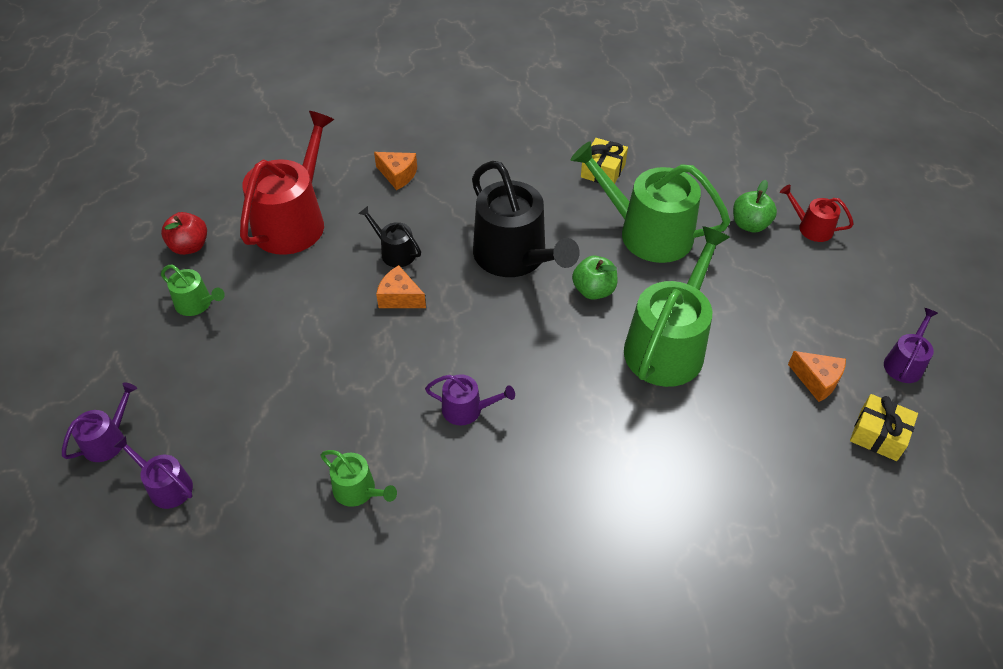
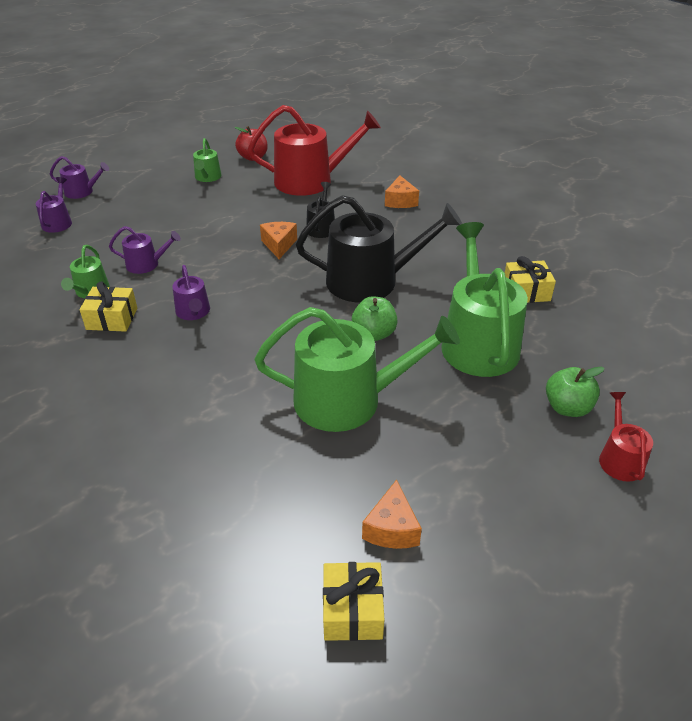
camera: 60 degrees right, 10 degrees down
black watering can [472,161,580,277] -> black watering can turned 120 degrees counterclockwise [296,195,462,303]
purple watering can [884,308,938,383] -> purple watering can moved to [109,226,181,274]
none -> yellow gift [79,282,137,332]

